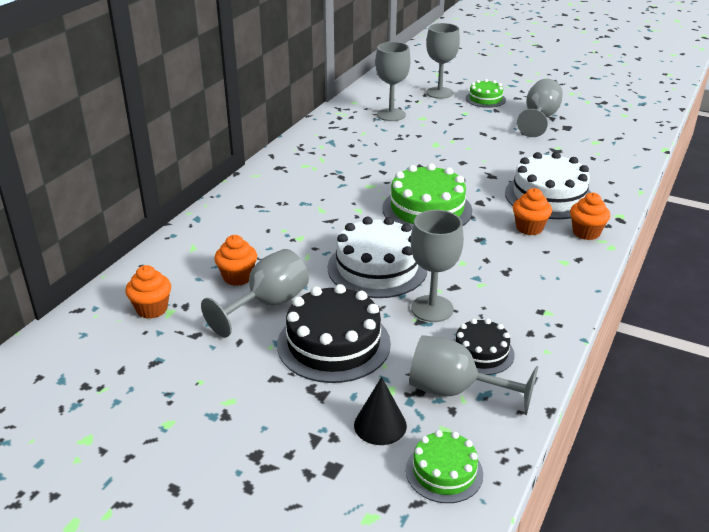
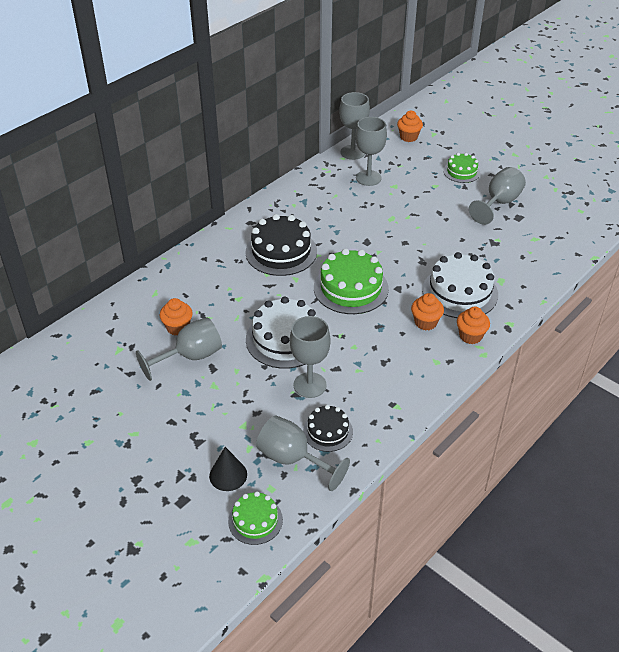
camera: 15 degrees right, 10 degrees up
orange cupcake [125,265,171,319] -> orange cupcake moved to [397,111,423,142]
black cake [277,284,391,383] -> black cake moved to [245,214,317,276]
grey goblet [426,23,460,99] -> grey goblet moved to [339,92,370,160]

